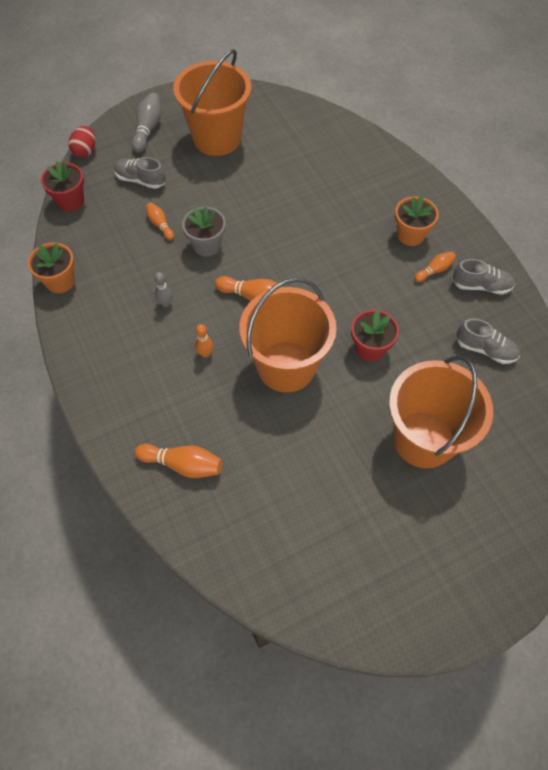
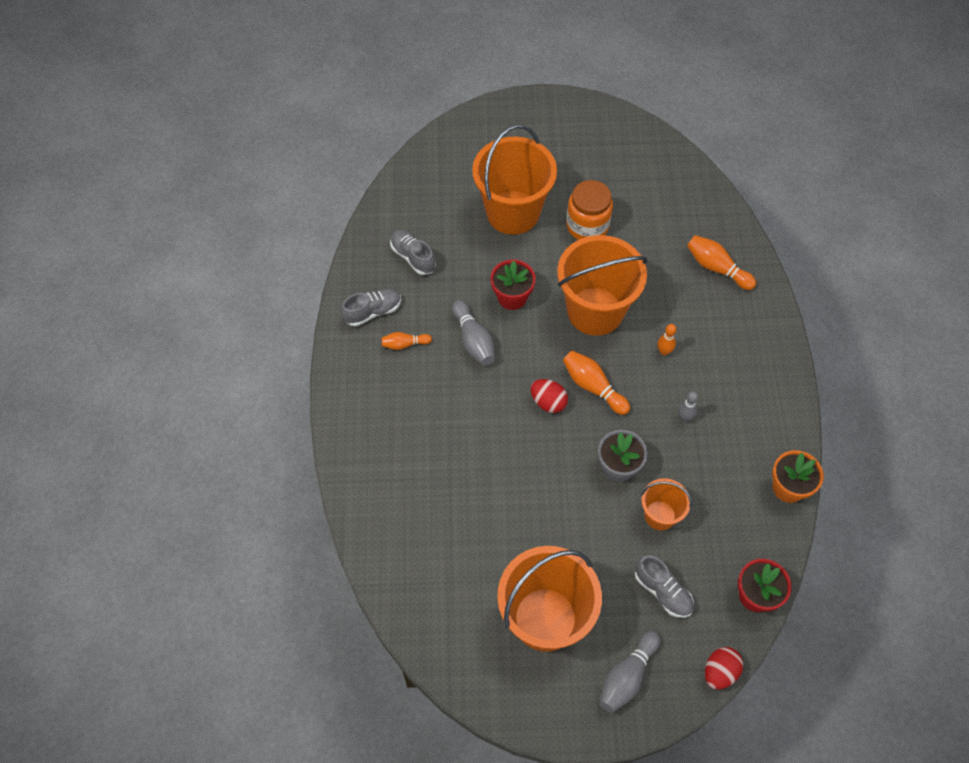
camera: 155 degrees left, 0 degrees up
orange bowling pin [146,203,174,240] -> orange bucket [641,478,692,530]
orange flower pot [395,195,439,246] -> none
grey shoe [452,259,515,295] -> grey shoe turned 120 degrees clockwise [341,289,401,327]
none -> grey bowling pin [452,300,495,366]
none -> red egg [531,379,568,413]
none -> orange jar [566,180,613,240]

